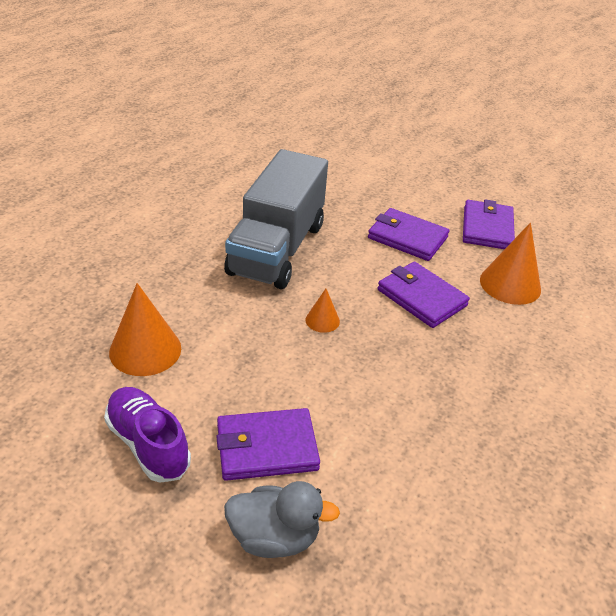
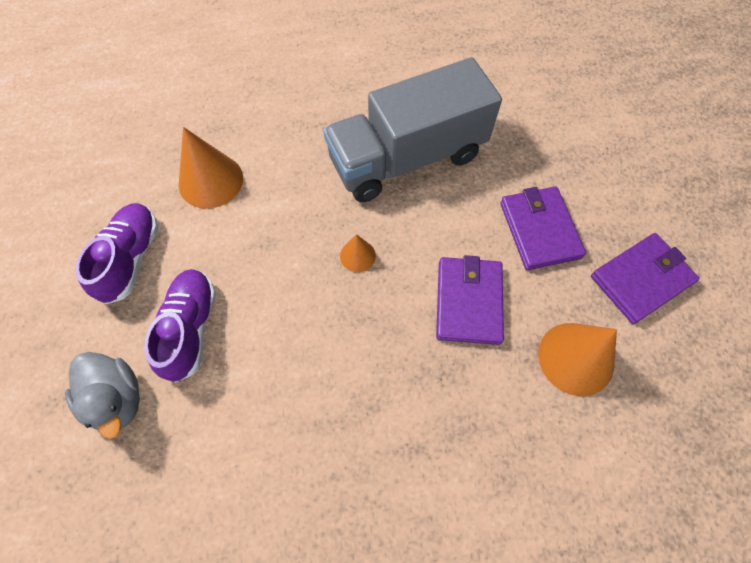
camera: 50 degrees right, 25 degrees up
purple wallet [216,408,320,481] -> purple shoe [144,269,216,383]

